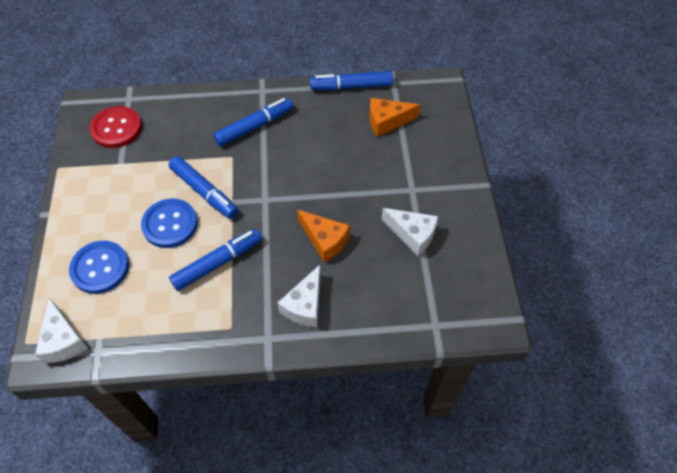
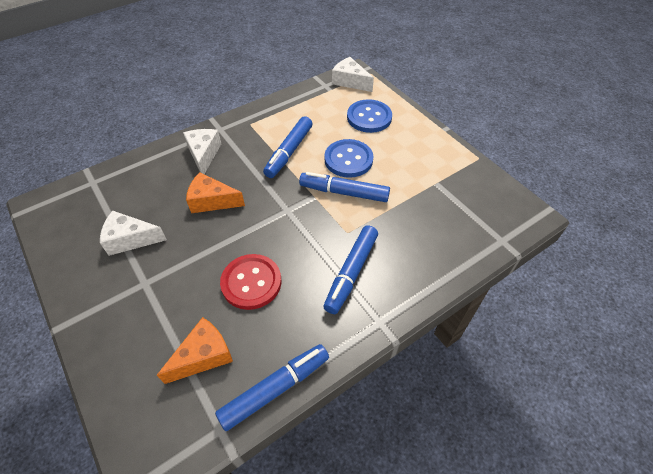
camera: 150 degrees right, 5 degrees down
red button [90,106,142,148] -> red button moved to [220,254,281,310]

